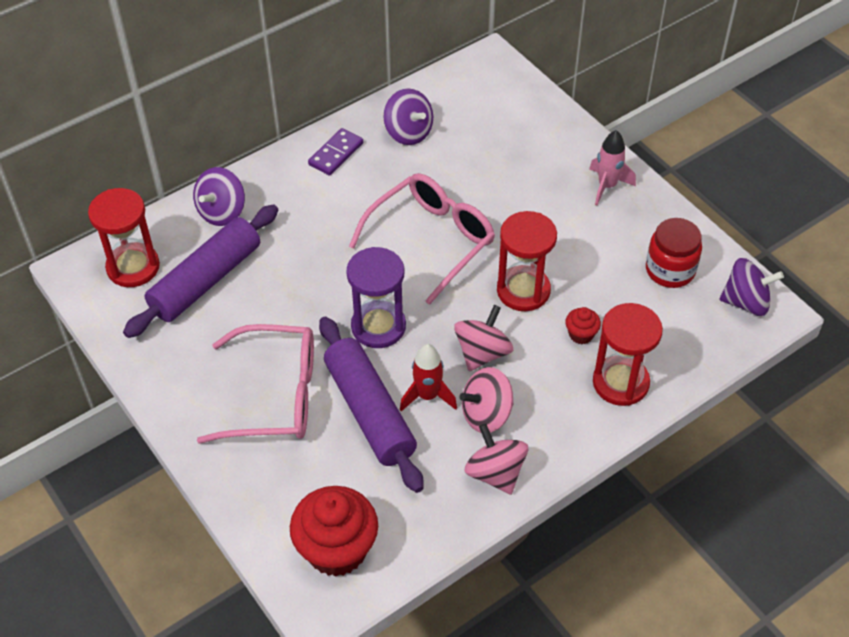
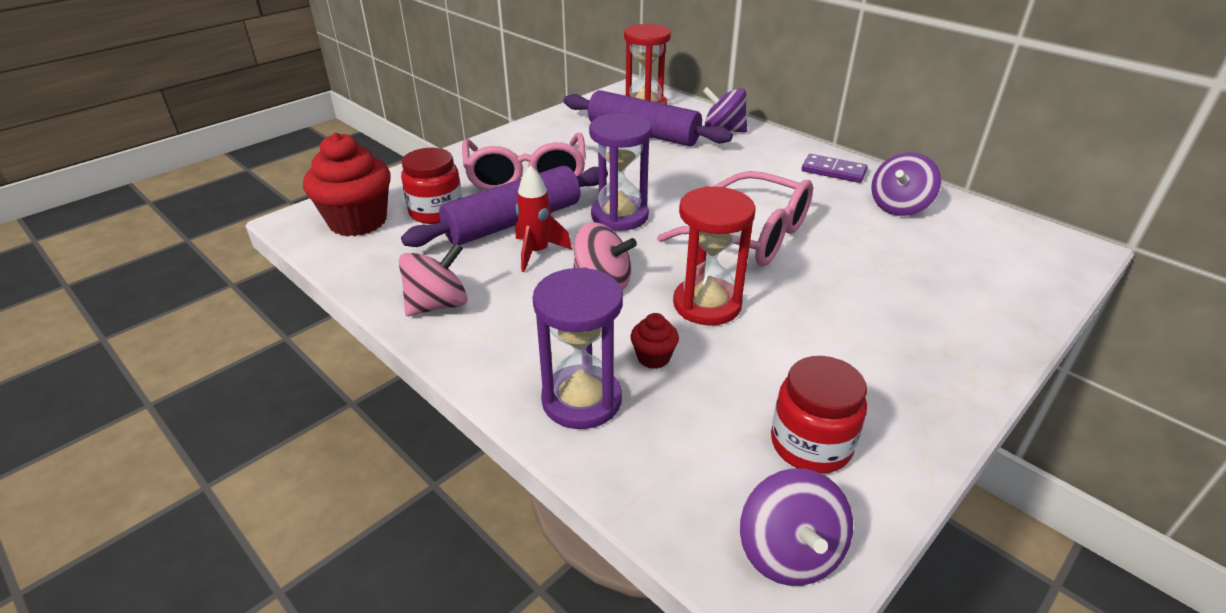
camera: 80 degrees right, 15 degrees down
pink spinning top [460,367,514,433] -> none
pink rocket [589,130,636,205] -> none
red hourglass [593,303,663,406] -> purple hourglass [533,267,623,429]
none -> red jar [401,148,462,224]

